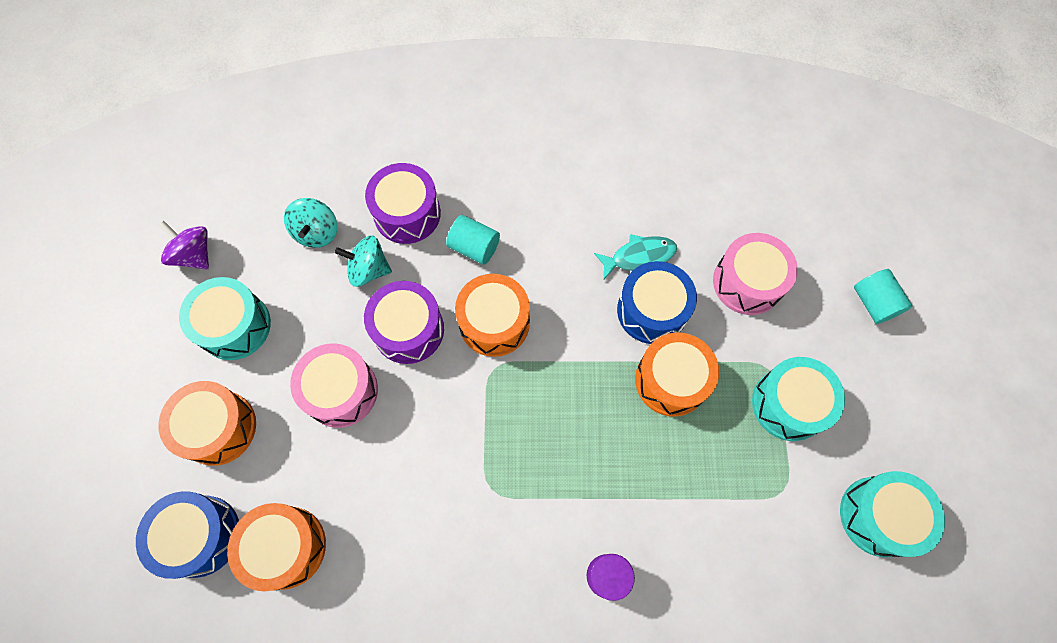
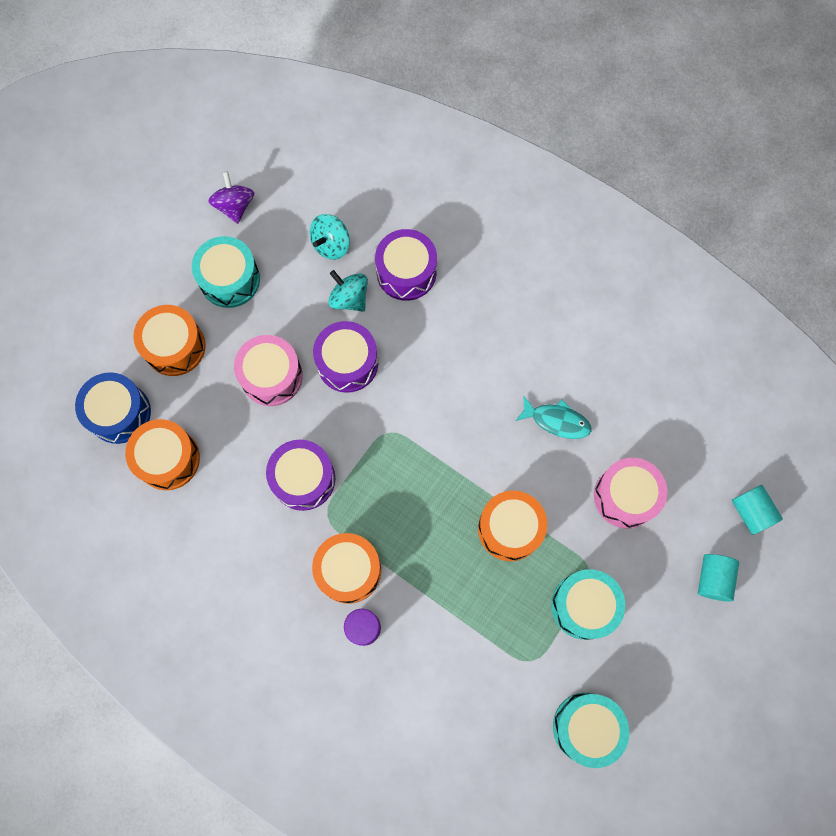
camera: 35 degrees right, 5 degrees up
turquoise cylinder [446,215,500,265] -> turquoise cylinder moved to [732,485,783,535]
orange drum [455,274,530,357] -> orange drum moved to [312,533,381,604]
blue drum [617,261,697,344] -> none
none -> purple drum [266,440,335,511]

